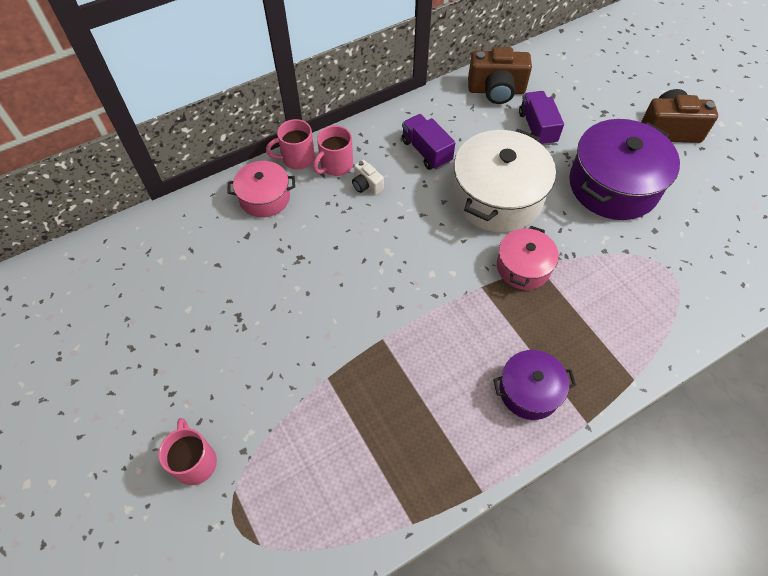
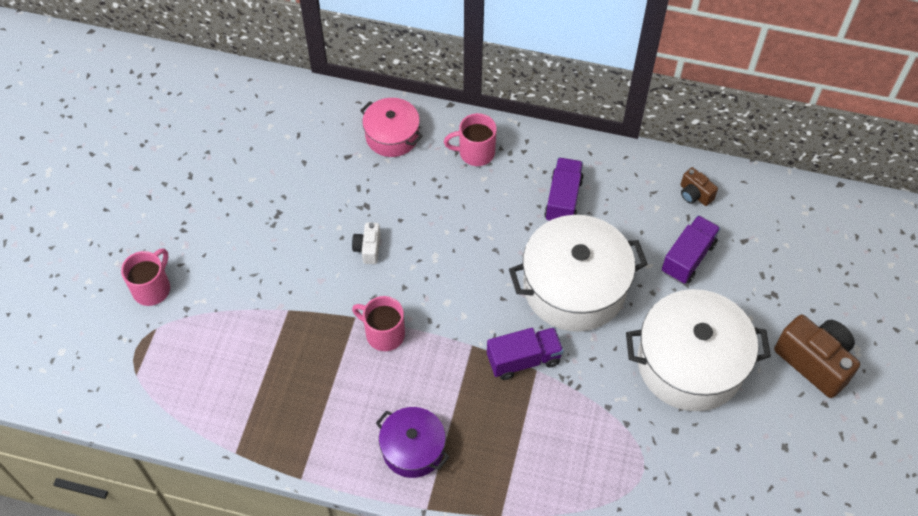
camera: 45 degrees right, 0 degrees up
pink mug [266,119,315,170] -> pink mug moved to [352,296,405,351]
white camera [352,160,384,195] -> white camera moved to [352,222,381,264]
brown camera [468,47,532,104] -> brown camera [681,167,718,206], size x0.51
pink pot [497,226,559,290] -> purple truck [487,327,564,380]
purple pot [569,119,680,220] -> white pot [626,289,771,411]

